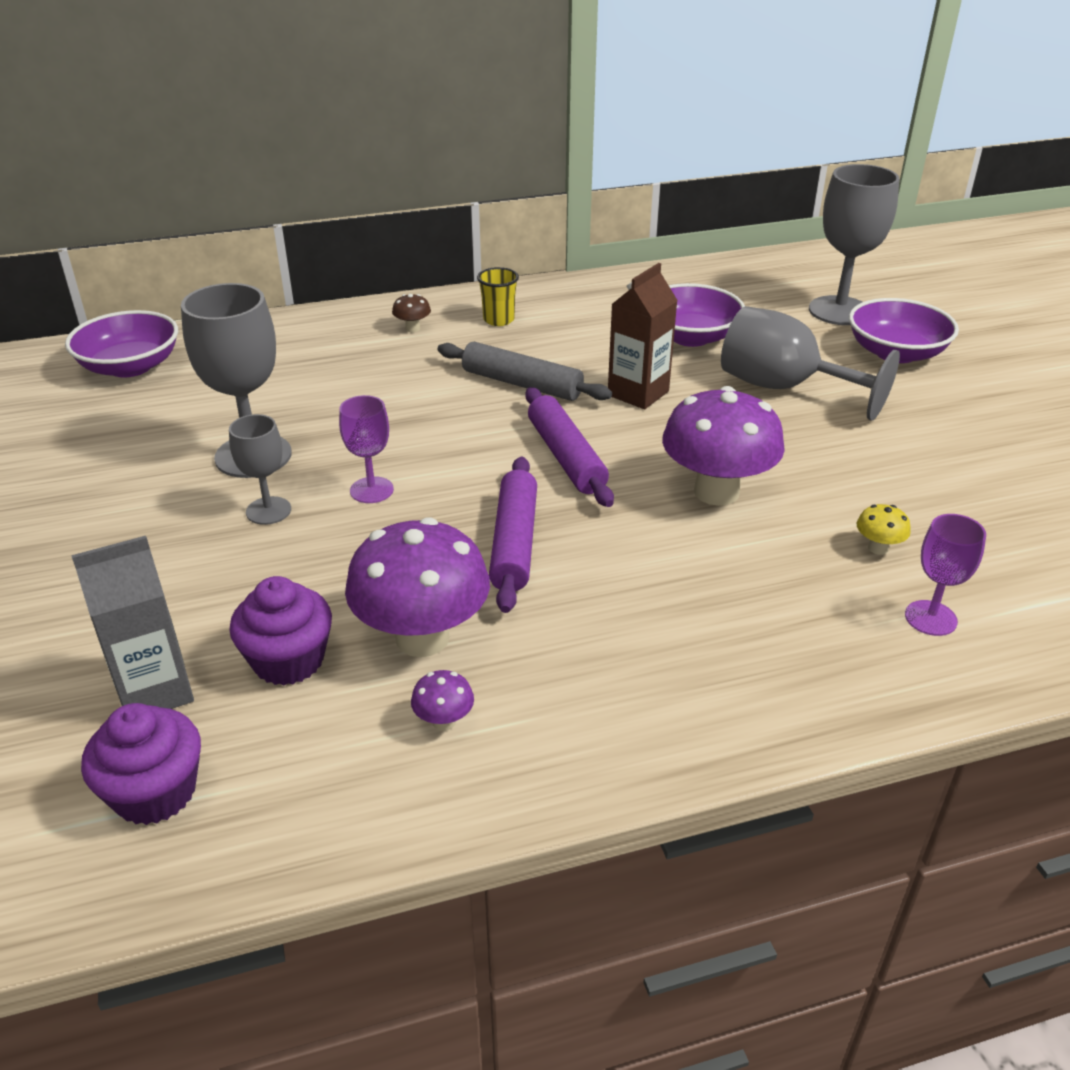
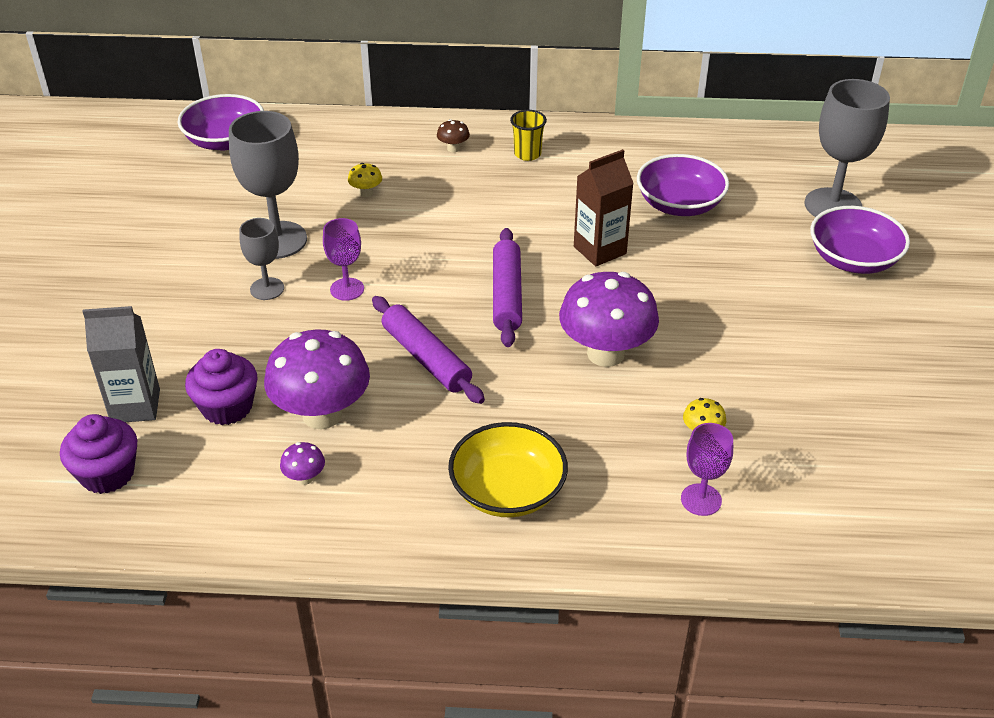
camera: 20 degrees right, 5 degrees up
grey rolling pin [438,342,612,401] -> none
purple rolling pin [489,457,537,613] -> purple rolling pin turned 60 degrees counterclockwise [372,296,485,404]
grey goblet [721,306,900,421] -> none
none -> yellow mushroom [348,163,382,197]
none -> yellow bowl [448,422,568,517]

